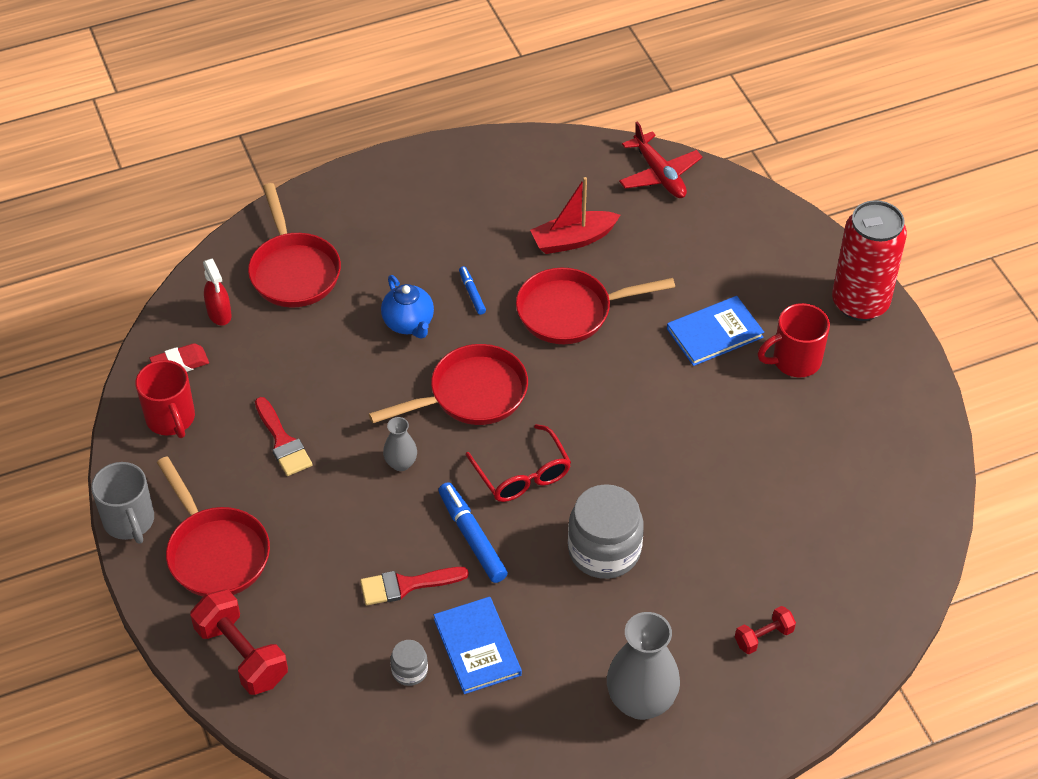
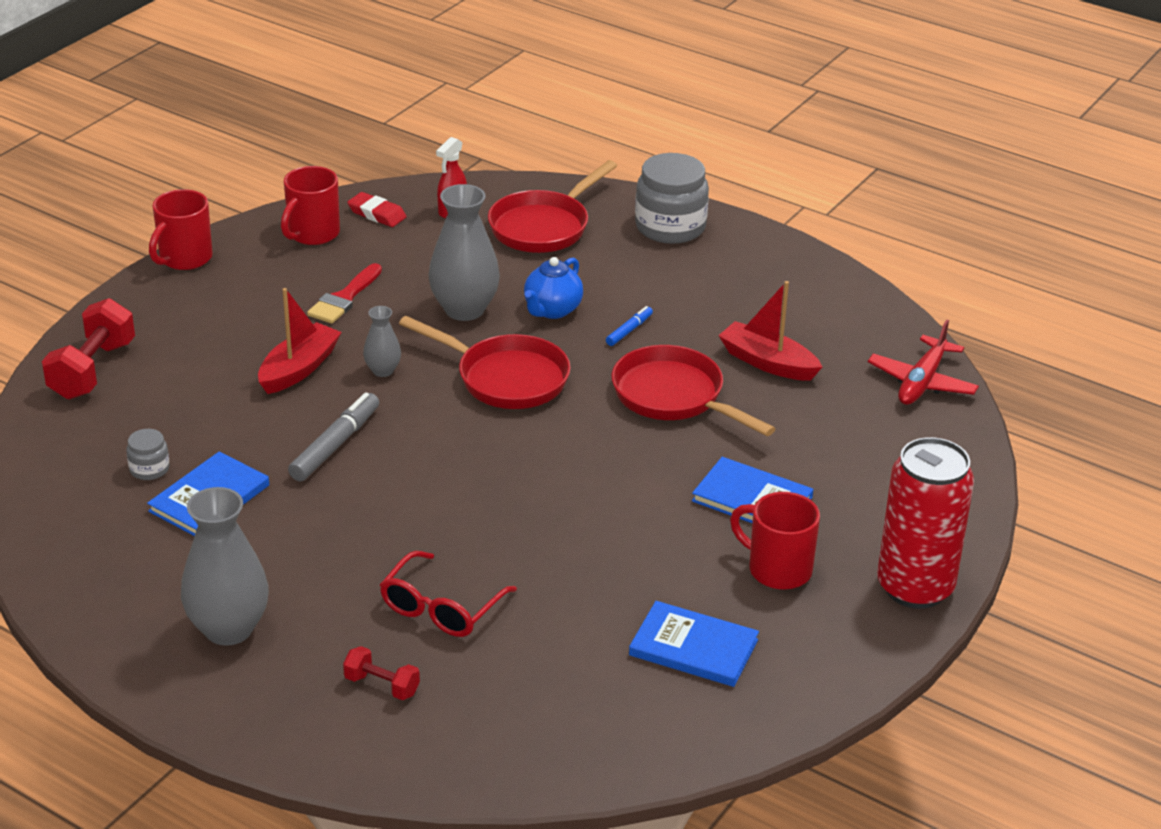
camera: 55 degrees right, 15 degrees down
grey mug [91,462,154,544] -> red mug [149,189,213,270]
red pan [157,457,270,597] -> none
red brush [360,567,469,605] -> none
blue marker [438,482,508,583] -> grey marker [288,392,379,481]
red glasses [466,424,571,502] -> red glasses moved to [380,551,517,637]
grey jar [568,484,644,579] -> grey jar moved to [635,153,709,244]
none -> red boat [258,288,342,394]
none -> grey vase [429,184,500,321]
none -> blue book [629,601,759,687]

